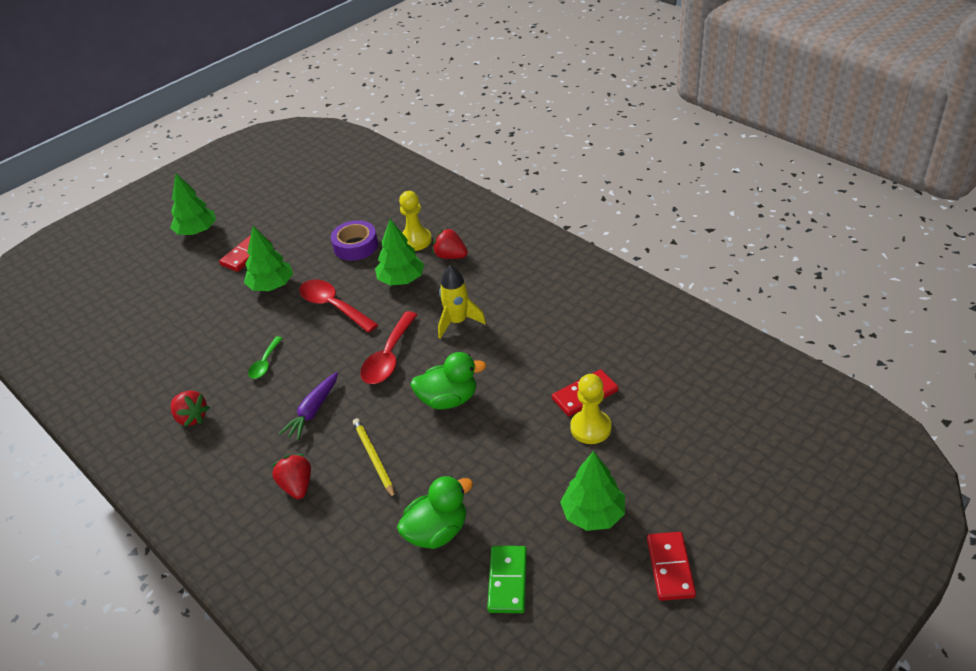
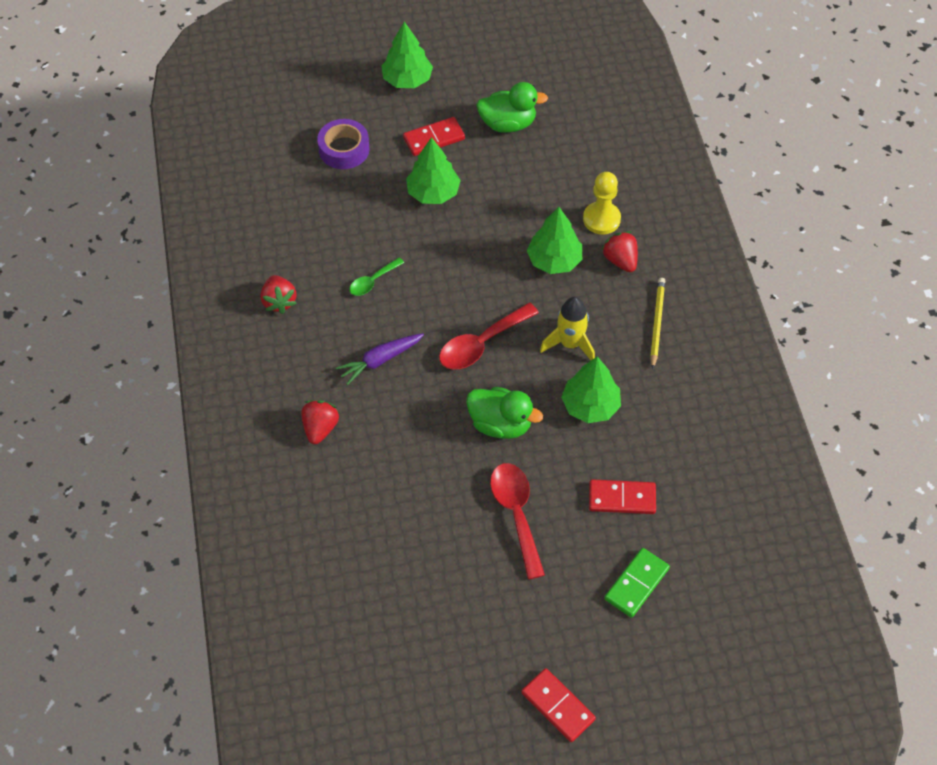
camera: 30 degrees right, 15 degrees up
red spoon [299,280,378,333] -> red spoon moved to [490,463,545,579]
purple tape [331,220,378,261] -> purple tape moved to [317,119,370,169]
yellow pencil [353,418,395,499] -> yellow pencil moved to [650,278,665,369]
green duck [397,476,473,549] -> green duck moved to [476,82,548,133]
green domino [487,546,527,613] -> green domino moved to [605,548,670,618]
green tree [560,451,625,531] -> green tree moved to [561,356,621,423]
yellow pawn [570,374,611,444] -> none
red domino [647,532,696,601] -> red domino turned 75 degrees counterclockwise [521,668,596,742]

